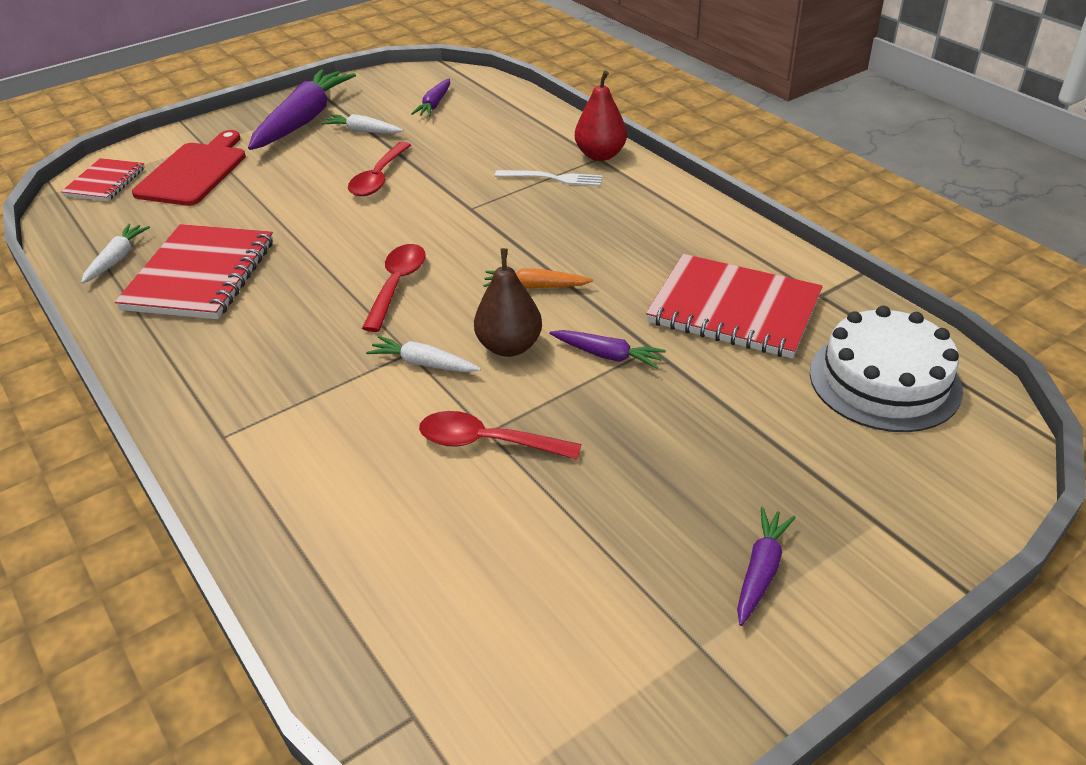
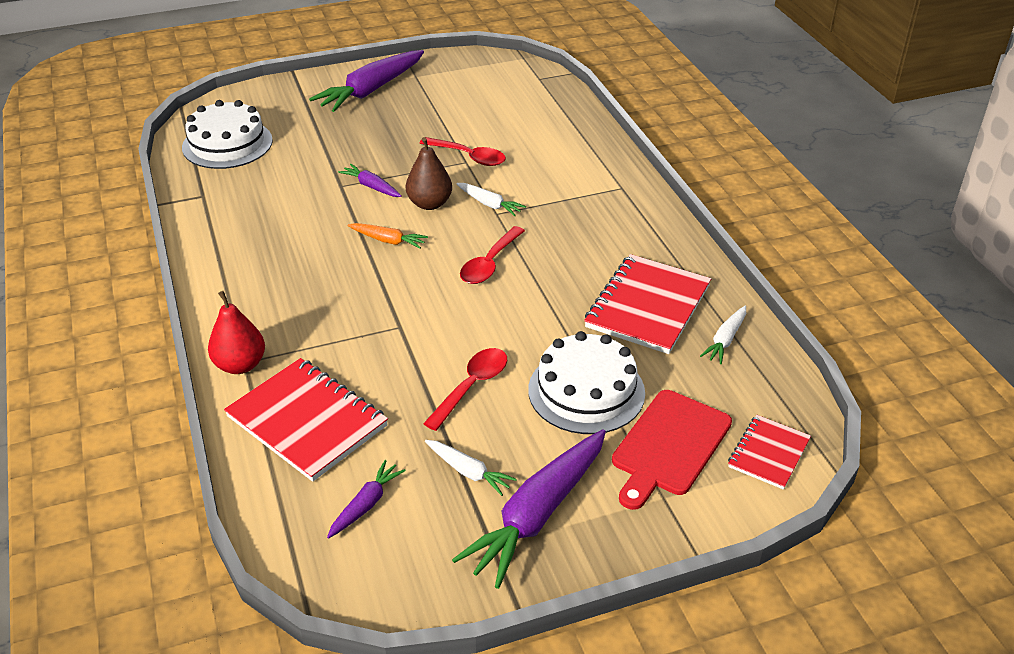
camera: 165 degrees left, 0 degrees up
white fork [495,170,603,186] -> none
red notebook [646,254,823,358] -> red notebook moved to [224,358,388,482]
purple carrot [737,507,796,626] -> purple carrot [309,50,424,112], size x2.04
none -> white cake [528,331,645,434]

